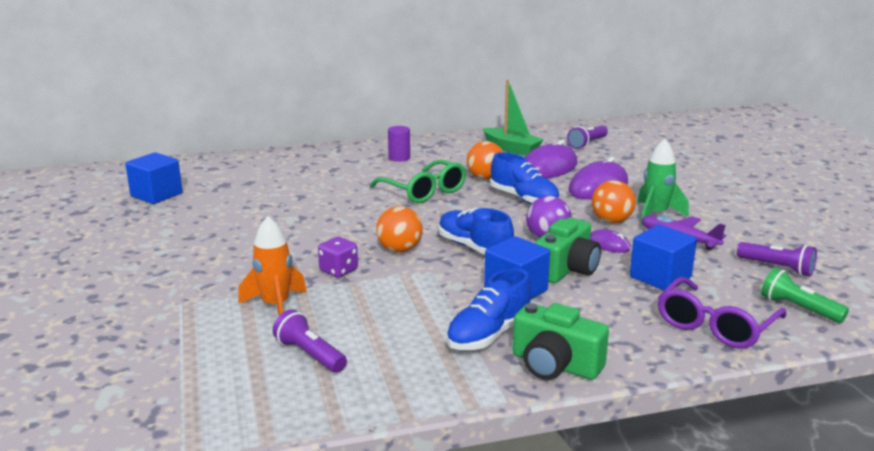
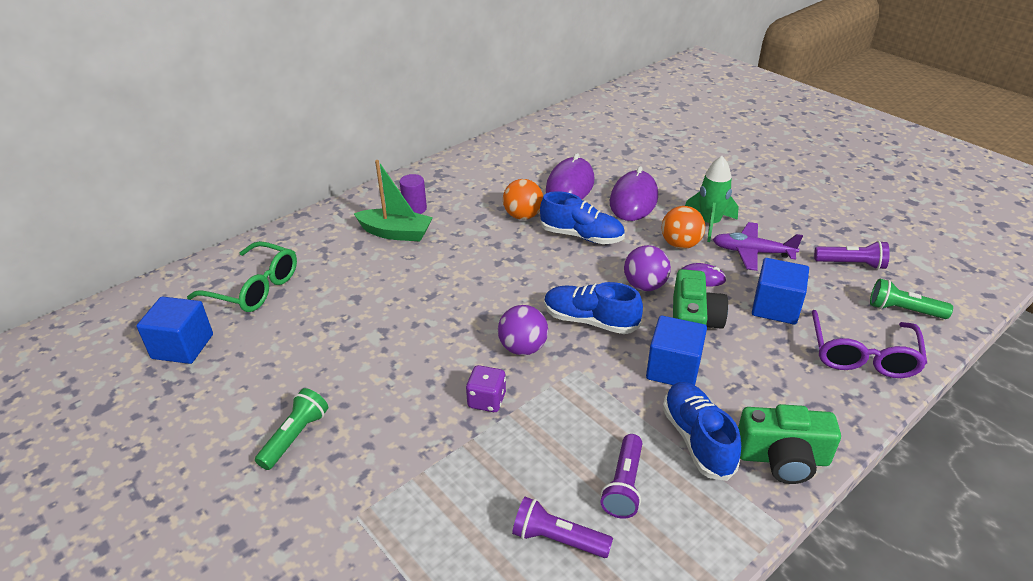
camera: 25 degrees left, 15 degrees up
orange rocket [238,216,307,315] -> none
green glasses [369,160,466,203] -> green glasses moved to [187,241,297,312]
orange ball [376,206,423,253] -> purple ball [498,305,548,355]
blue shoe [446,268,531,350] -> blue shoe turned 150 degrees clockwise [663,382,741,481]
green boat [483,80,544,156] -> green boat moved to [354,160,433,241]
purple flashlight [567,125,608,149] -> purple flashlight moved to [601,434,642,519]
none -> green flashlight [255,388,328,470]

